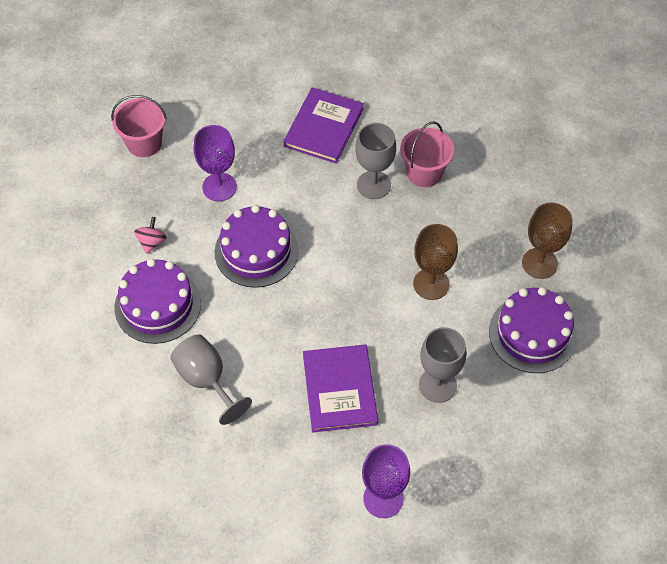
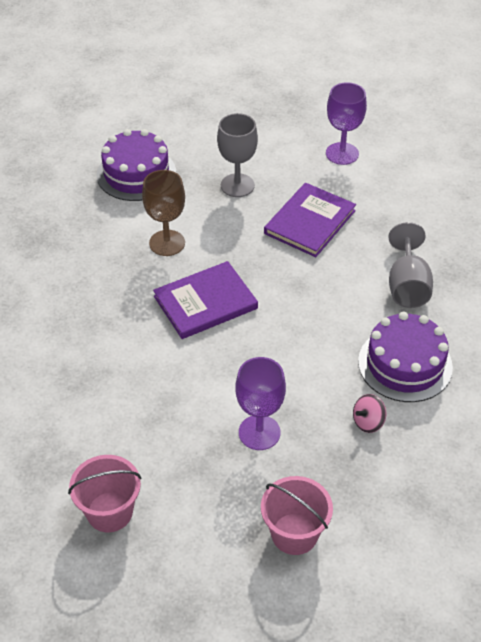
camera: 140 degrees left, 10 degrees down
purple cake [215,205,299,288] -> none
purple book [283,87,364,164] -> purple book moved to [153,261,258,339]
grey goblet [355,123,396,199] -> none
pink bucket [400,121,454,187] -> pink bucket moved to [68,455,142,532]
brown goblet [522,203,572,279] -> none

